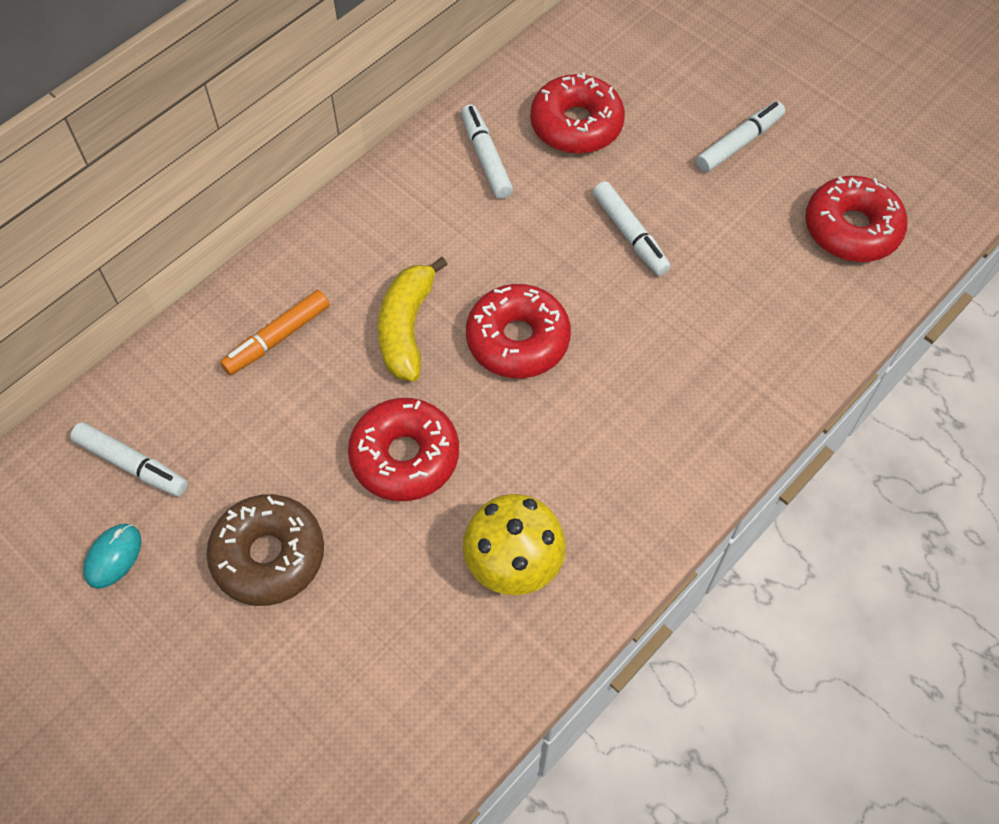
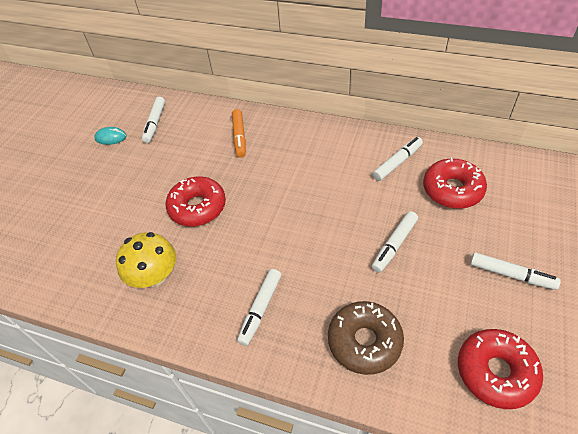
camera: 70 degrees right, 10 degrees down
brown donut [206,494,324,606] -> brown donut moved to [328,301,404,375]
orange marker [220,290,330,375] -> orange marker turned 120 degrees counterclockwise [232,109,246,158]
yellow banana [378,257,448,382] -> none
red donut [466,284,571,378] -> none
none -> white marker [237,269,281,346]

